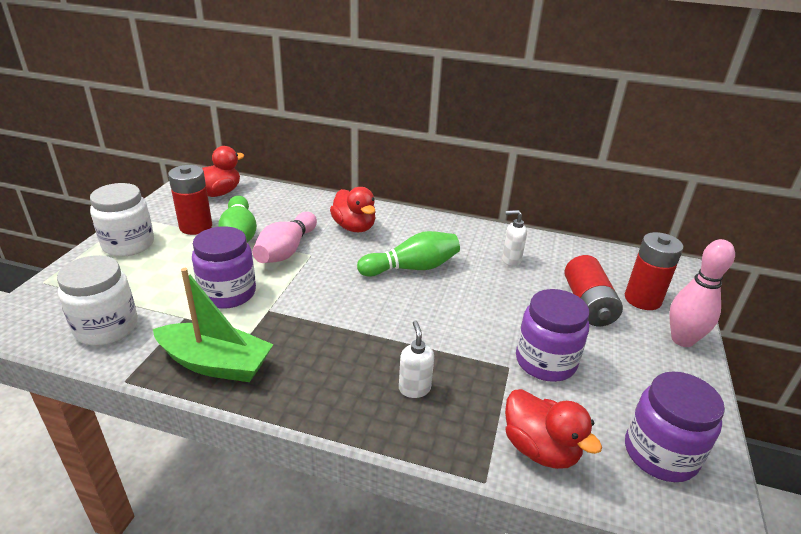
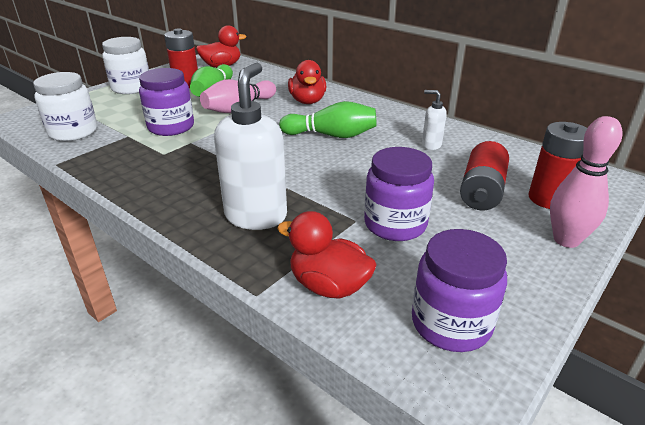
camera: 25 degrees right, 0 degrees up
green boat [153,268,274,382] -> none
white soap dispenser [399,321,434,398] -> white soap dispenser [214,63,287,230], size x2.08
red duck [505,389,602,469] -> red duck turned 135 degrees clockwise [277,211,377,299]

